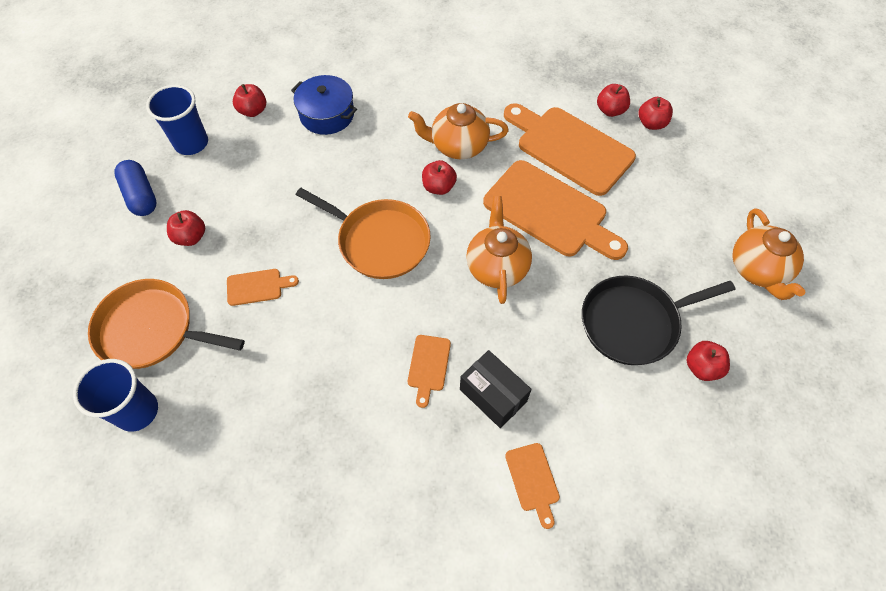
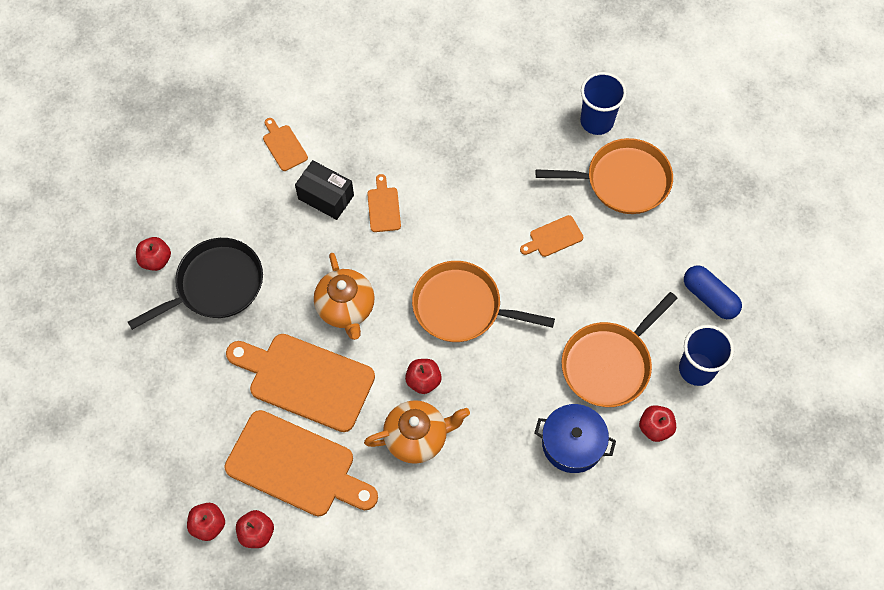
camera: 165 degrees right, 5 degrees up
red apple [167,210,205,246] -> none
orange teapot [733,208,805,300] -> none
none -> orange pan [562,292,678,407]

